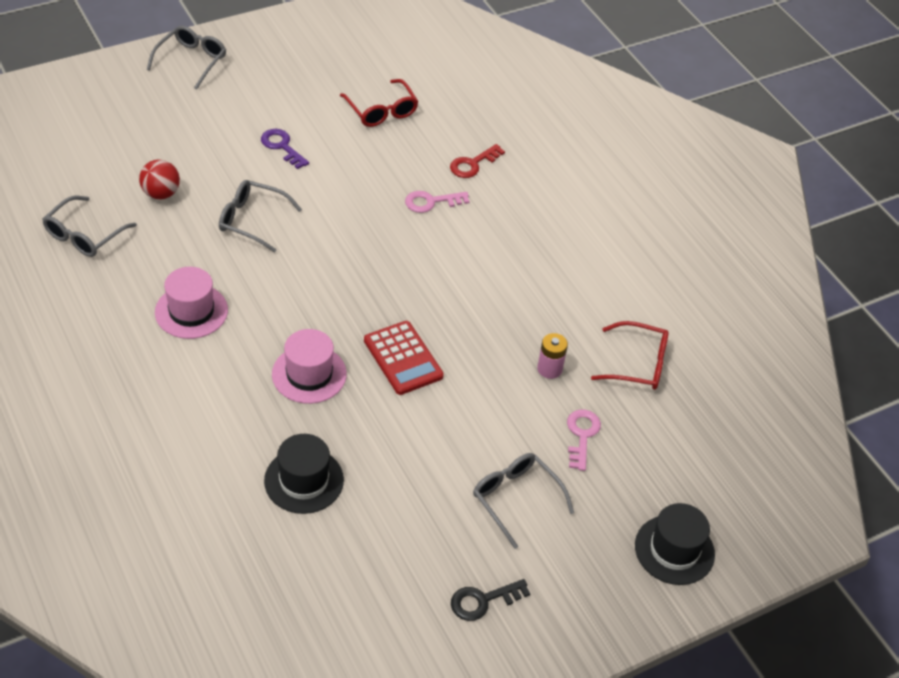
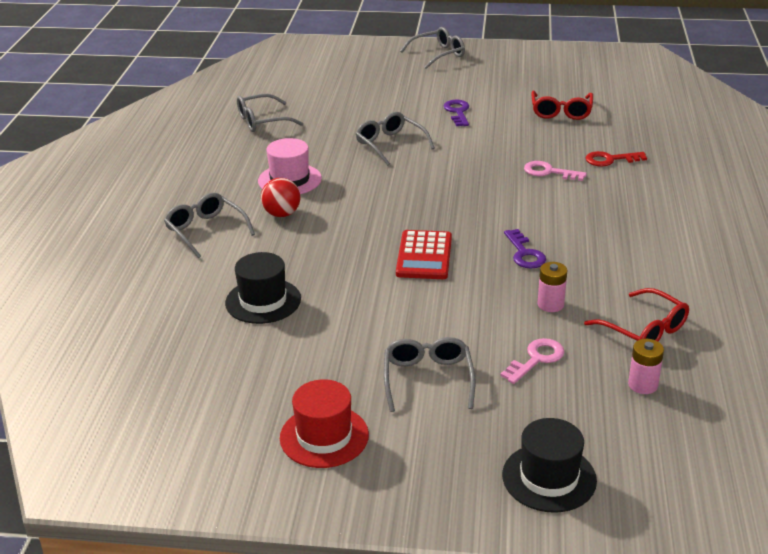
camera: 40 degrees right, 15 degrees down
red ball [139,160,180,199] -> red ball moved to [261,178,300,217]
pink hat [272,329,347,404] -> none
black key [451,579,530,621] -> red hat [280,379,369,468]
none -> grey glasses [164,193,255,258]
none -> purple key [504,229,546,269]
none -> pink battery [628,339,664,394]

